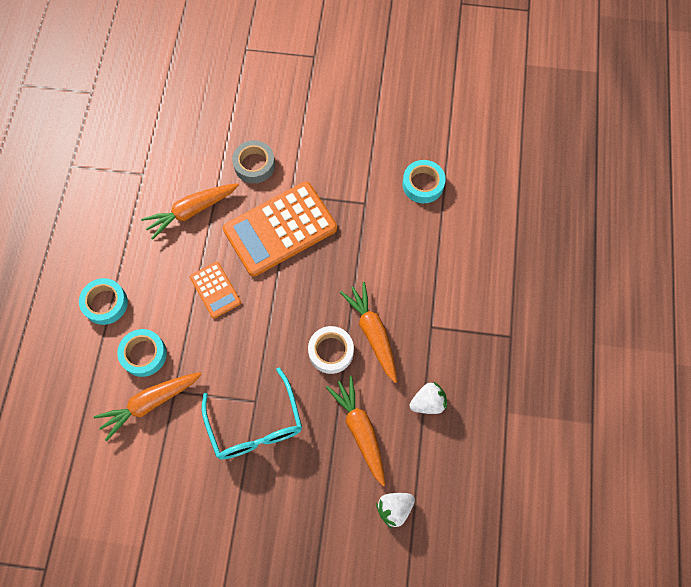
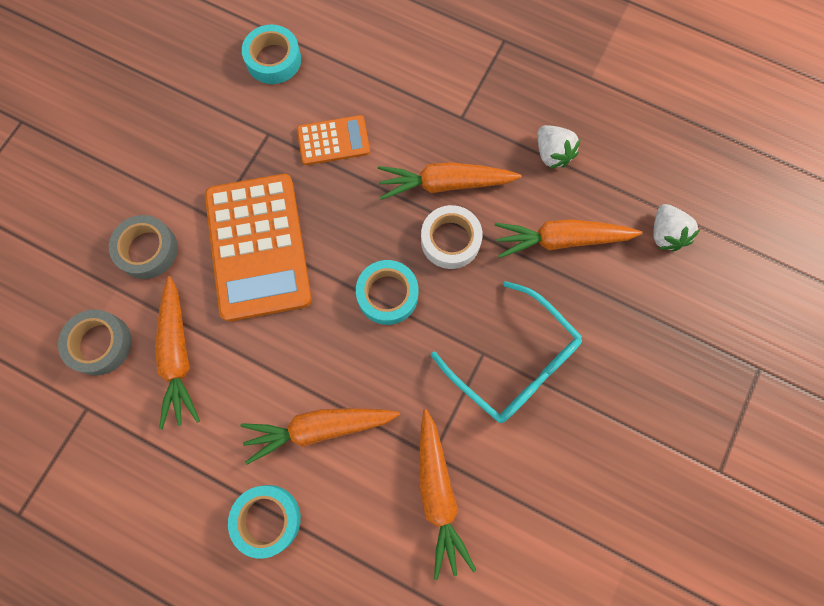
camera: 70 degrees left, 5 degrees up
turquoise tape [117,329,167,377] -> turquoise tape moved to [356,260,418,325]
orange calculator [190,261,241,318] -> orange calculator moved to [297,115,370,165]
turquoise glasses [202,368,302,460] -> turquoise glasses turned 45 degrees clockwise [431,281,582,423]
white strawberry [410,382,447,414] -> white strawberry turned 150 degrees clockwise [537,125,581,169]
none -> grey tape [58,309,132,375]
none -> orange carrot [240,408,400,464]

